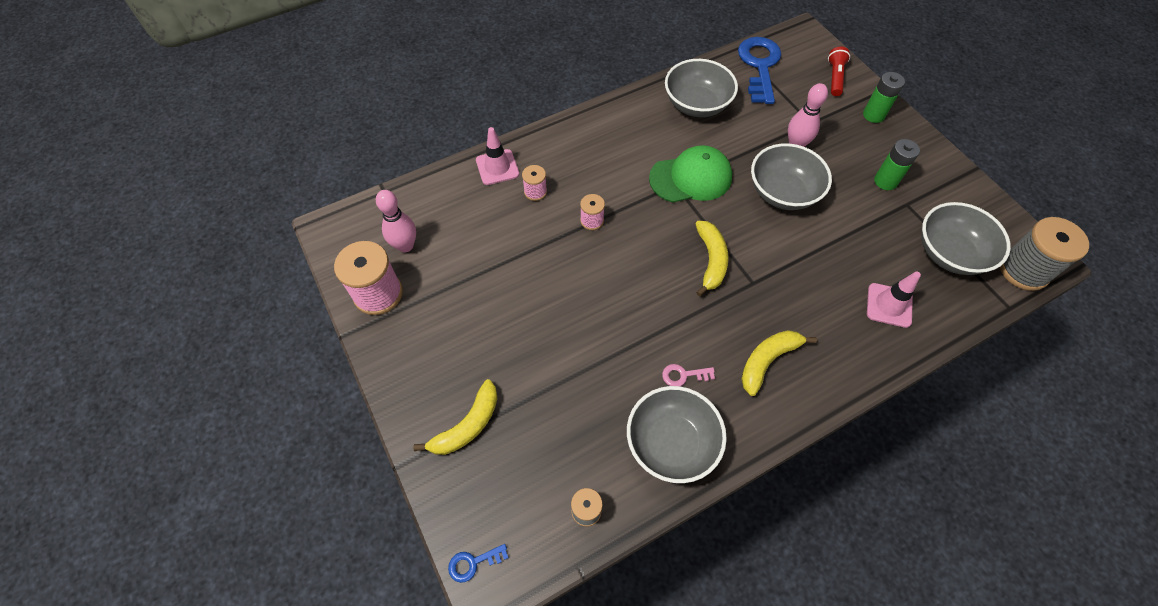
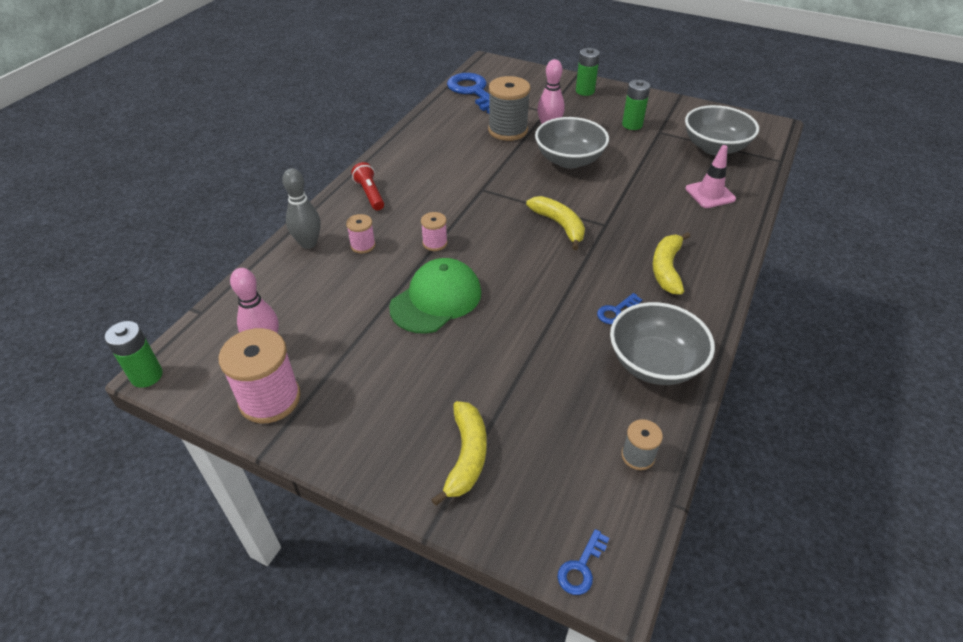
camera: 35 degrees left, 15 degrees down
pink traffic cone [476,127,519,185] -> grey bowling pin [282,168,321,249]
green cap [649,145,732,203] -> green cap moved to [389,258,481,334]
pink key [662,364,715,386] -> blue key [597,293,642,324]
grey bowl [665,59,738,117] -> none
red flashlight [828,46,850,96] -> red flashlight moved to [351,162,384,211]
grey spool [1000,217,1089,291] -> grey spool moved to [488,76,530,141]
none -> green battery [105,321,163,388]

